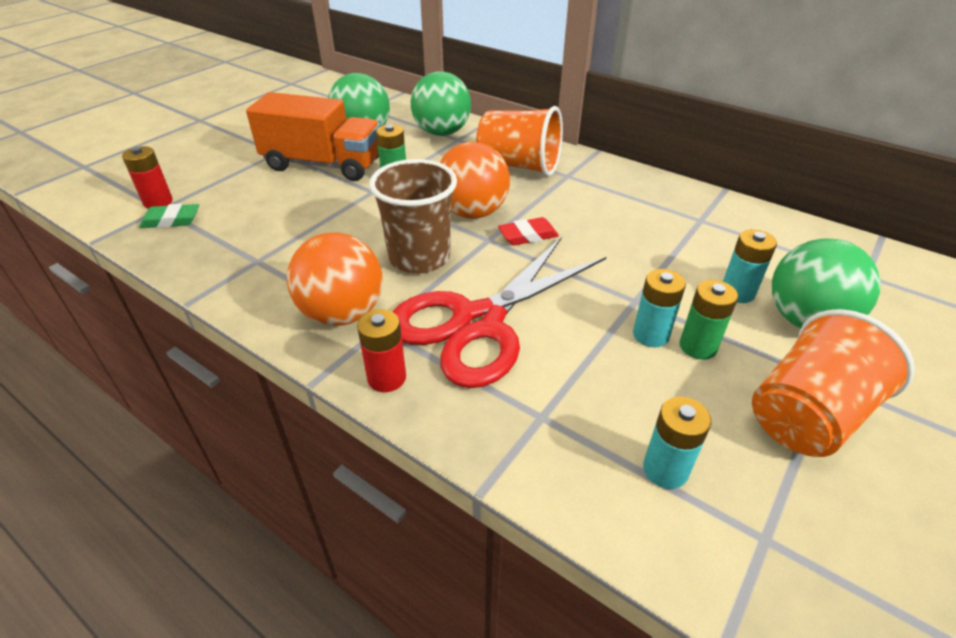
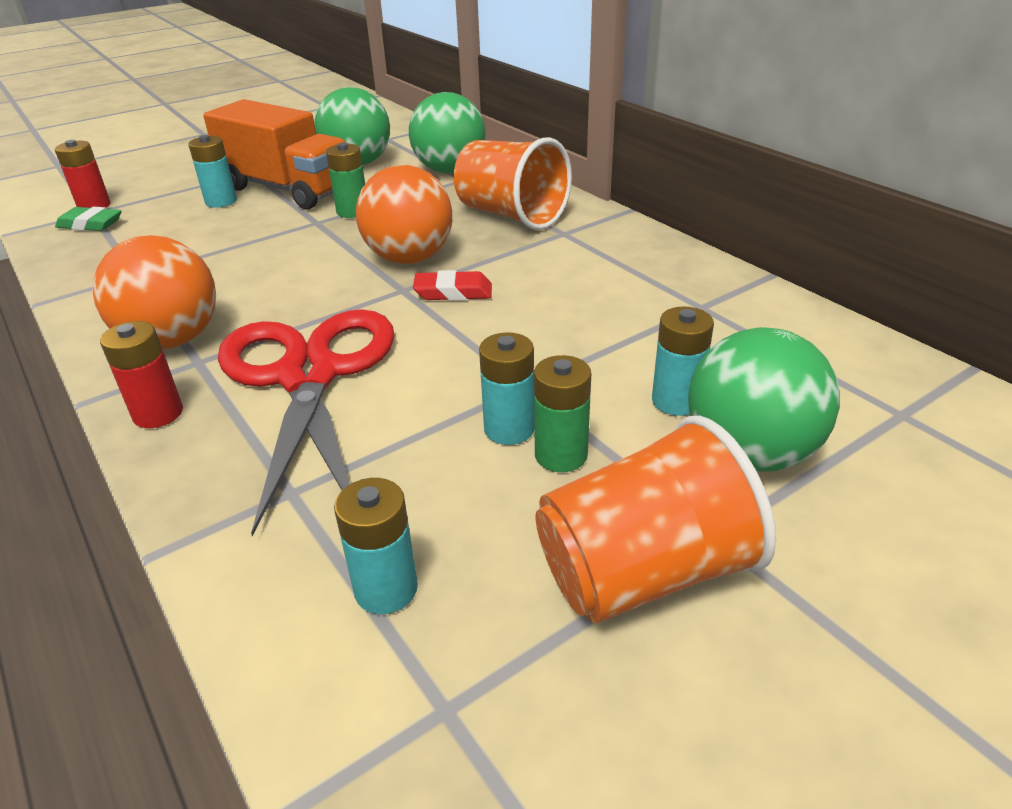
camera: 20 degrees right, 5 degrees down
brown cup [369,159,457,274] -> none
red scissors [392,237,606,388] -> red scissors turned 105 degrees clockwise [218,309,395,537]
none -> turquoise battery [188,135,237,208]

